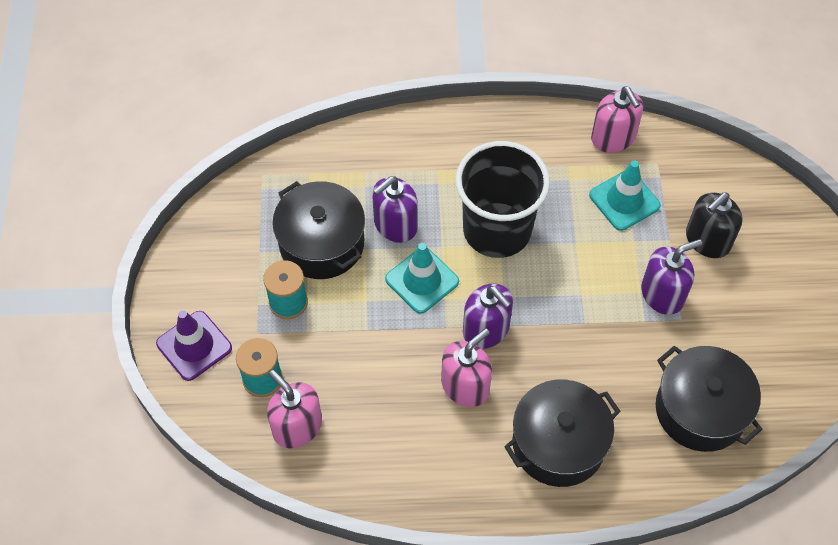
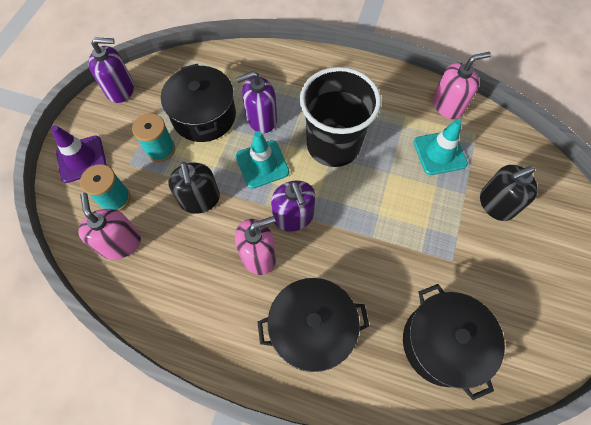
camera: 20 degrees right, 5 degrees up
pink soap dispenser [591,87,643,153] -> pink soap dispenser turned 105 degrees counterclockwise [433,52,491,119]
purple soap dispenser [641,239,702,315] -> purple soap dispenser moved to [89,37,134,103]
none -> black soap dispenser [168,162,220,214]

